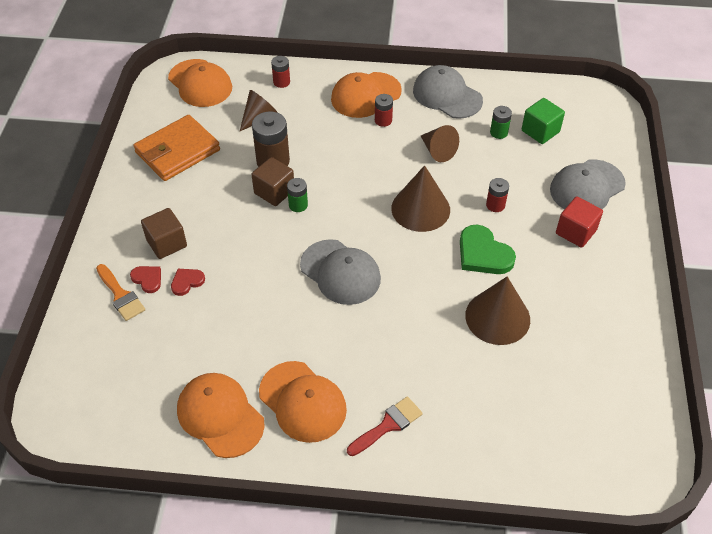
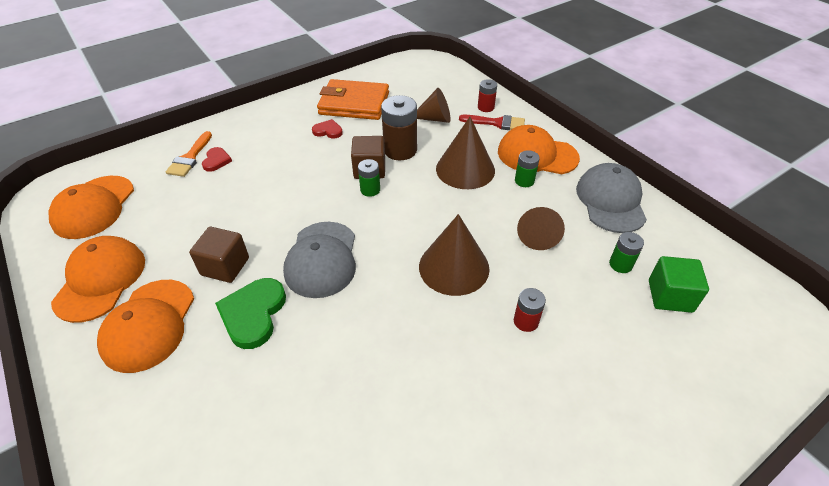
camera: 50 degrees right, 5 degrees down
brown cube [141,208,187,259] -> brown cube moved to [189,227,249,283]
orange cap [168,59,232,107] -> orange cap moved to [48,176,134,239]
red heart [171,269,205,296] -> red heart moved to [312,119,343,138]
red brush [347,396,423,456] -> red brush moved to [459,115,525,130]
red battery [375,94,393,127] -> green battery [515,150,540,187]
green heart [460,225,516,274] -> green heart moved to [215,278,286,349]
brown cone [465,277,530,345] -> brown cone moved to [436,117,495,189]
grey cap [550,159,626,210] -> none
red cube [556,197,603,248] -> none

